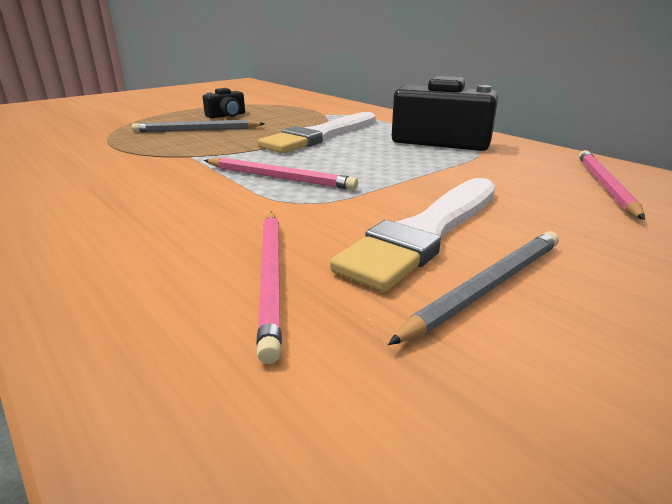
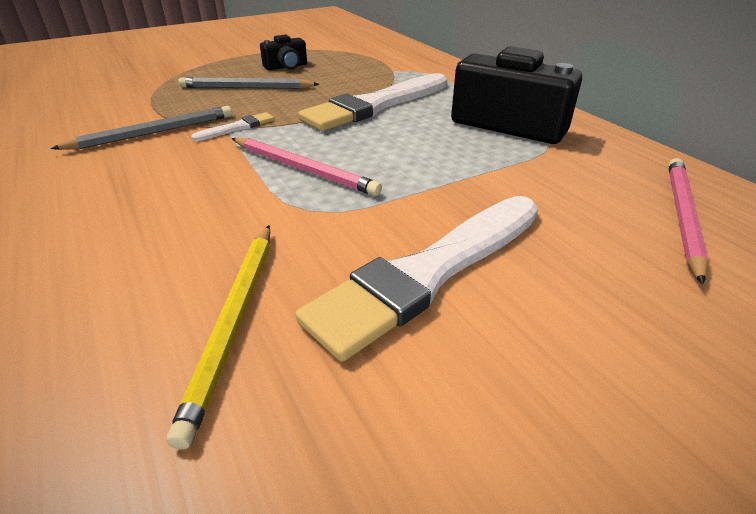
camera: 10 degrees right, 10 degrees up
pink pencil [256,211,282,364] -> yellow pencil [167,225,270,450]
grey pencil [388,231,559,345] -> grey pencil moved to [50,106,232,150]
none -> white brush [191,112,275,141]

